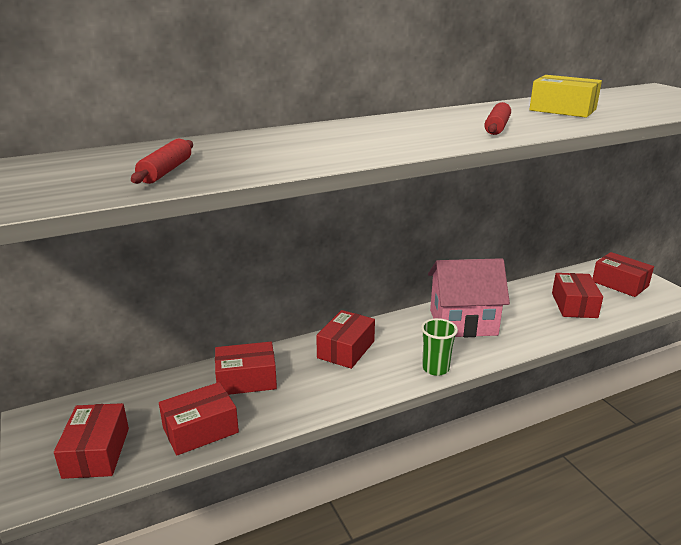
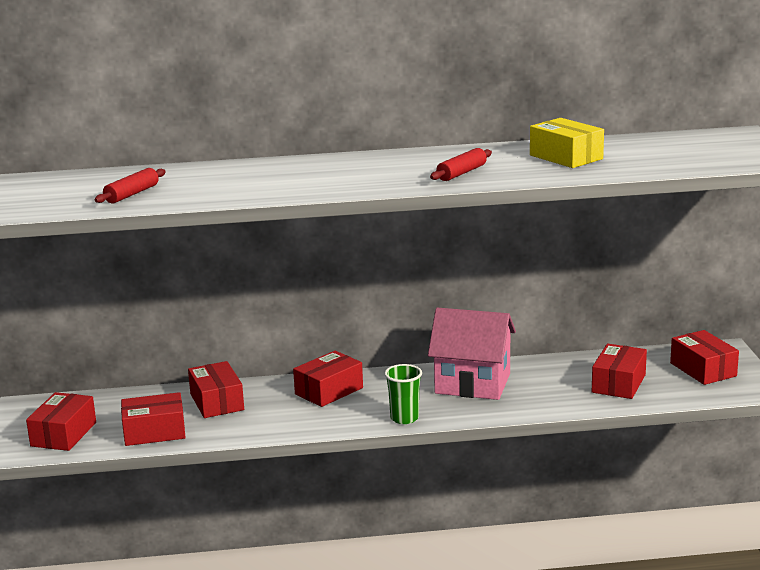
camera: 20 degrees right, 5 degrees down
red box [215,342,277,395] -> red box turned 60 degrees clockwise [188,361,244,418]

